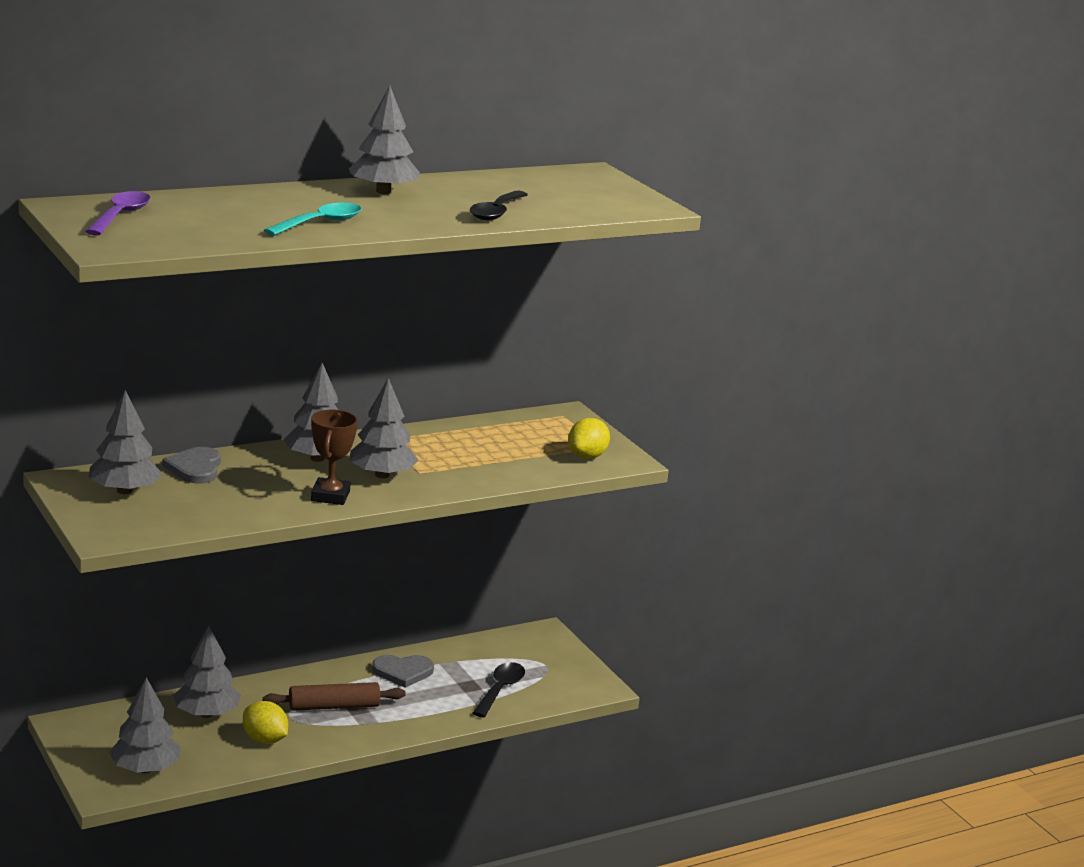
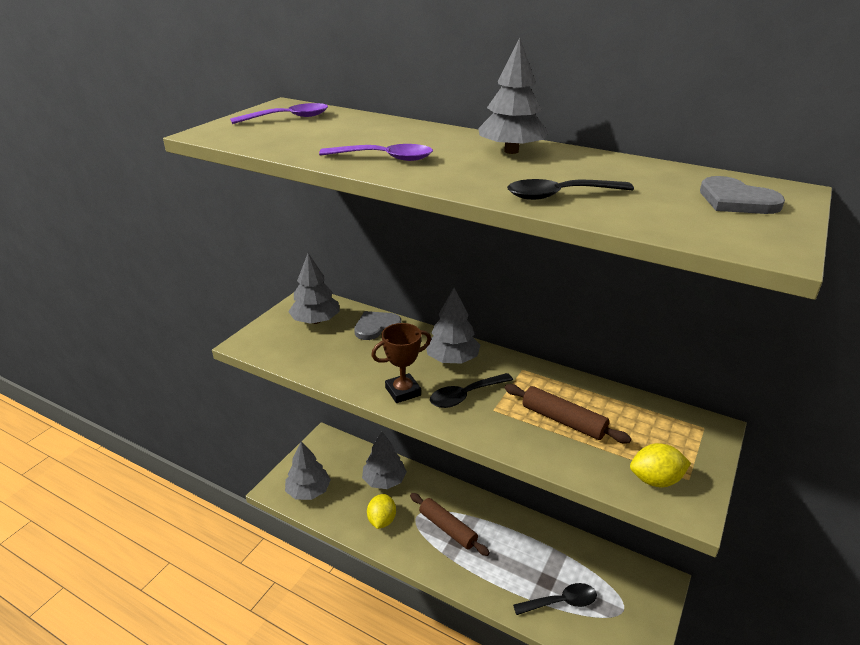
camera: 60 degrees right, 10 degrees up
turquoise spoon [264,203,362,236] -> purple spoon [319,144,433,161]
grey tree [349,378,418,478] -> black spoon [430,373,513,408]
grey heart [372,655,434,688] -> grey heart moved to [700,176,785,214]
none -> brown rolling pin [505,384,631,443]

